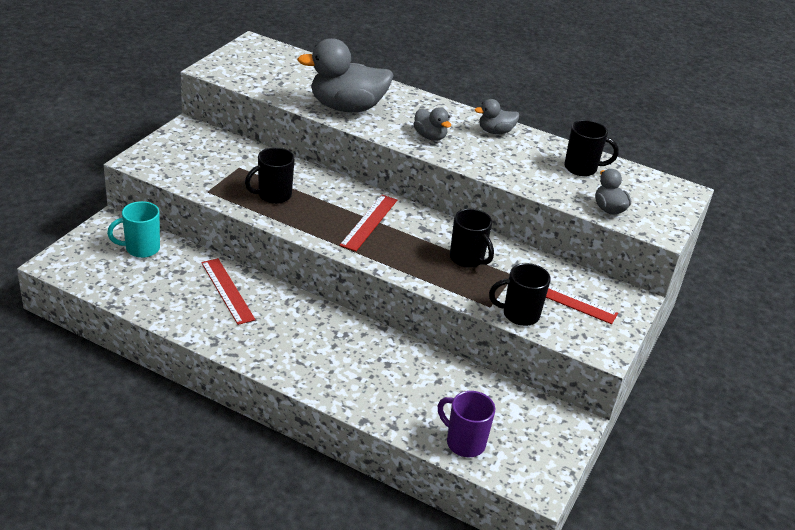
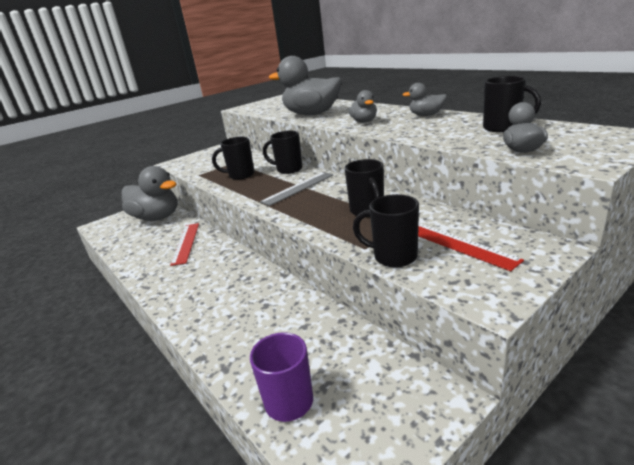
camera: 30 degrees right, 10 degrees down
turquoise mug [107,201,160,258] -> grey duck [122,166,178,221]
red ruler [339,195,397,251] -> grey ruler [260,172,334,206]
none -> black mug [263,131,303,174]

